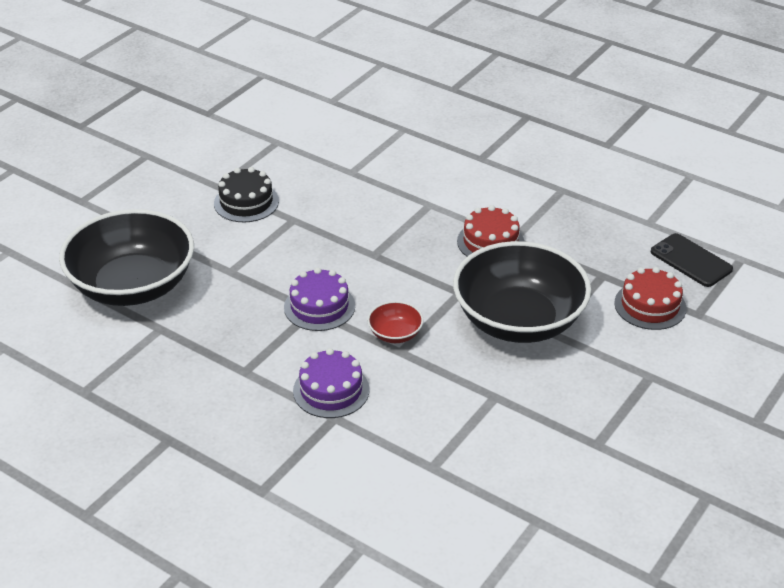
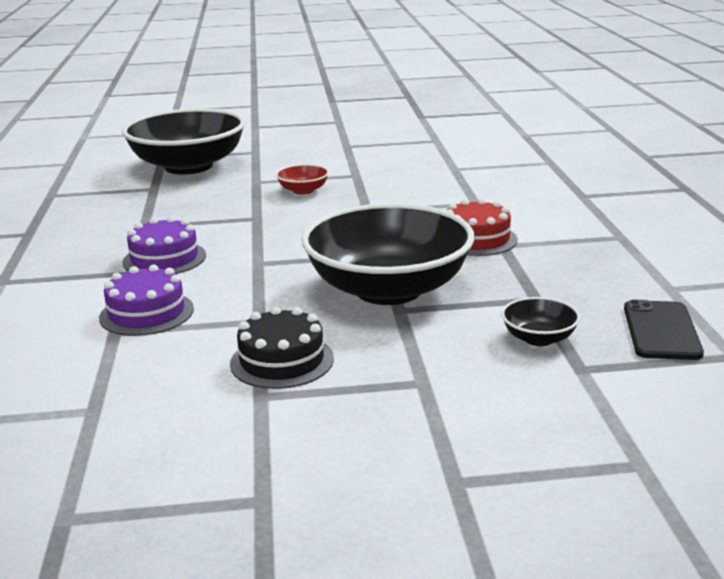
camera: 50 degrees right, 15 degrees down
black cake [214,167,279,222] -> black cake moved to [230,307,334,389]
purple cake [284,267,355,331] -> purple cake moved to [99,264,194,336]
red bowl [367,301,424,343] -> red bowl moved to [276,164,329,195]
red cake [614,267,687,330] -> black bowl [501,297,580,346]

